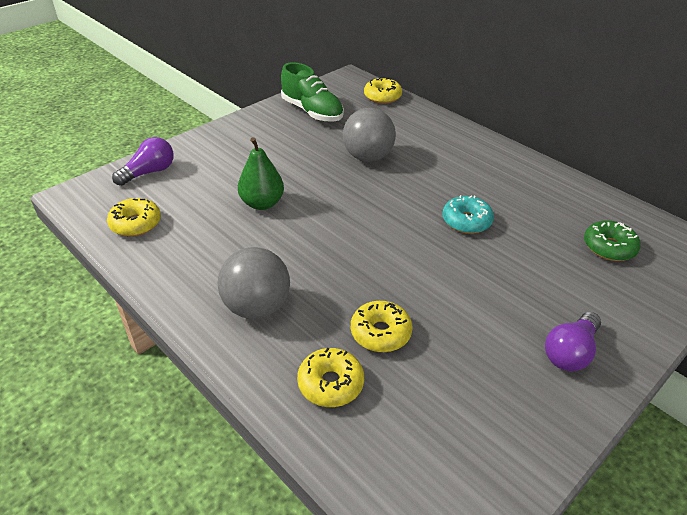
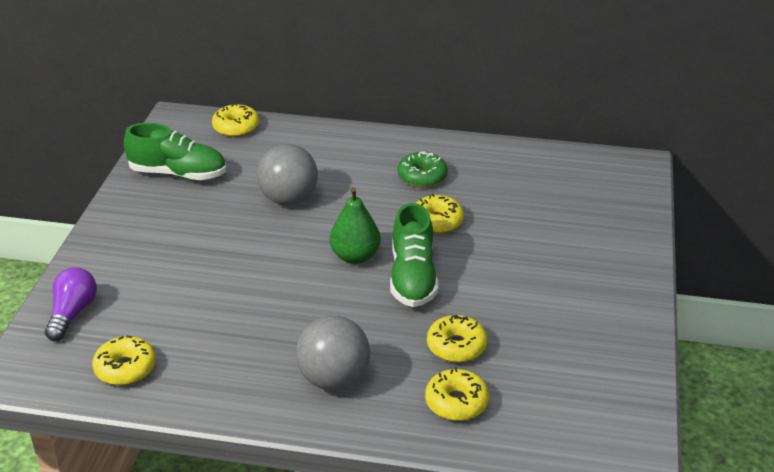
camera: 35 degrees left, 5 degrees down
green pear [238,137,284,210] -> green pear moved to [330,187,381,264]
turquoise donut [442,195,494,234] -> yellow donut [416,194,464,234]
purple light bulb [545,312,601,371] -> none
green donut [584,220,641,261] -> green donut moved to [398,151,448,188]
none -> green shoe [390,203,438,307]

